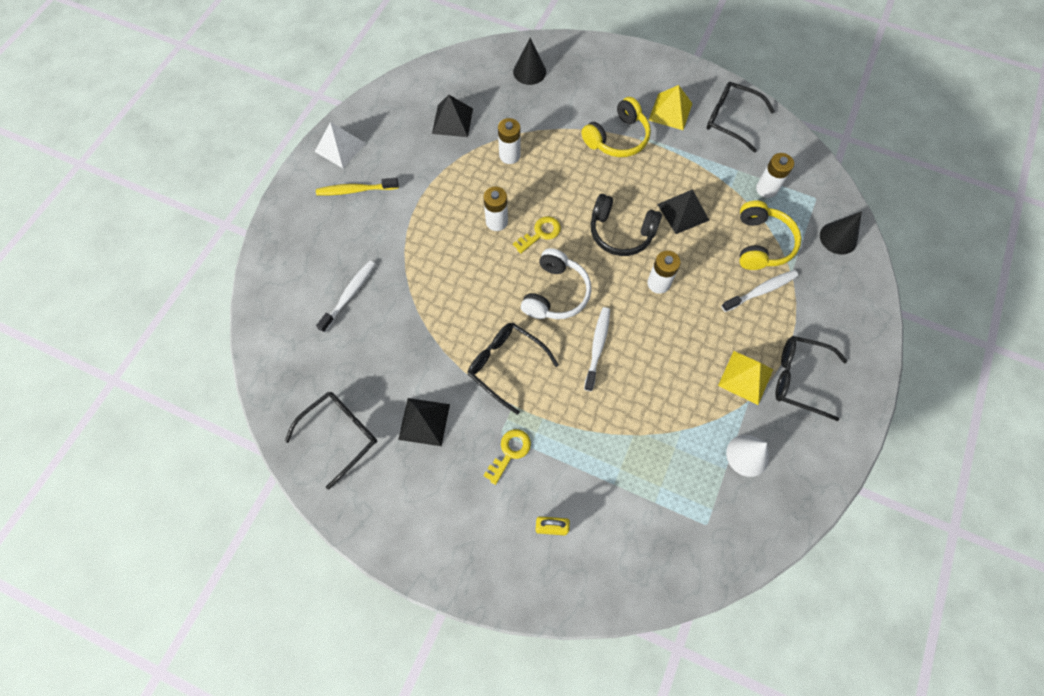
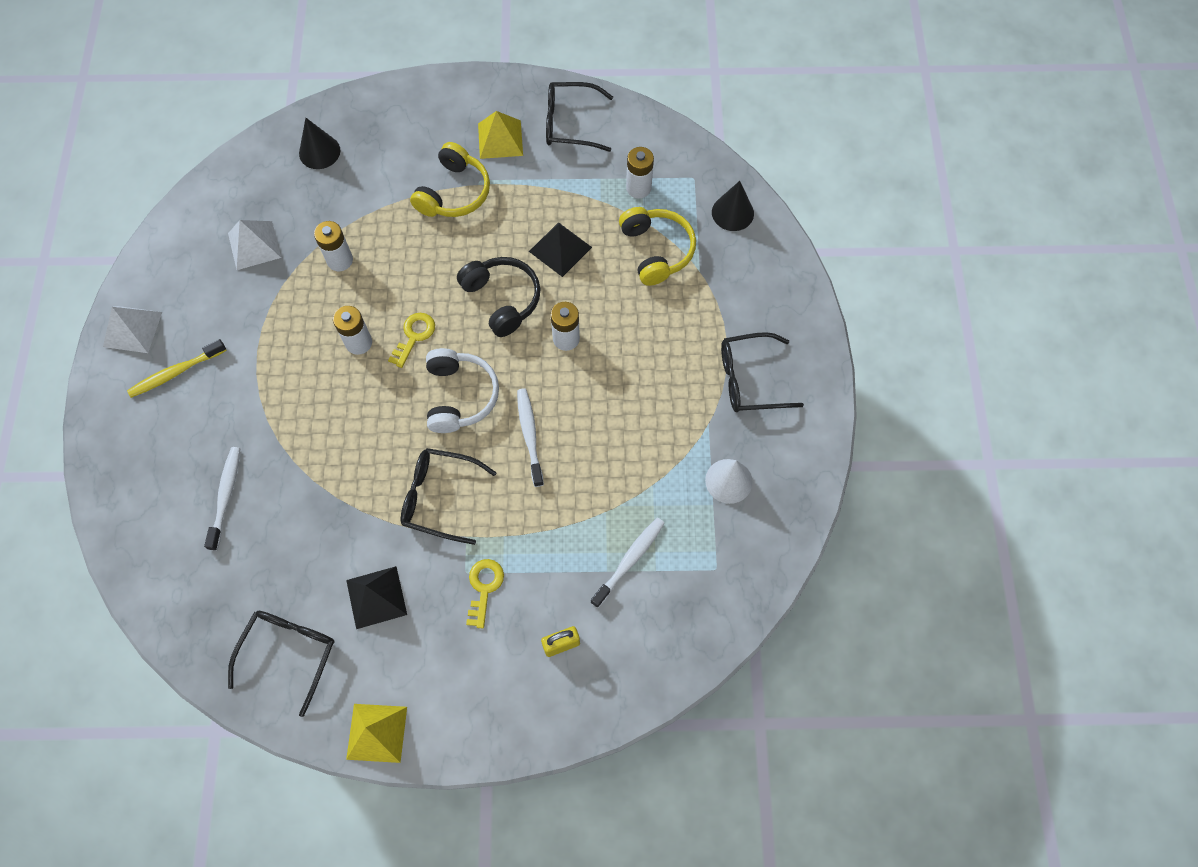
camera: 25 degrees left, 0 degrees up
black pyramid [432,95,473,137] -> white pyramid [228,220,281,270]
black headphones [591,194,662,256] -> black headphones turned 120 degrees counterclockwise [457,257,540,337]
yellow pyramid [718,351,773,405] -> yellow pyramid moved to [346,704,407,763]
white toothbrush [722,270,798,312] -> white toothbrush moved to [591,518,665,608]

